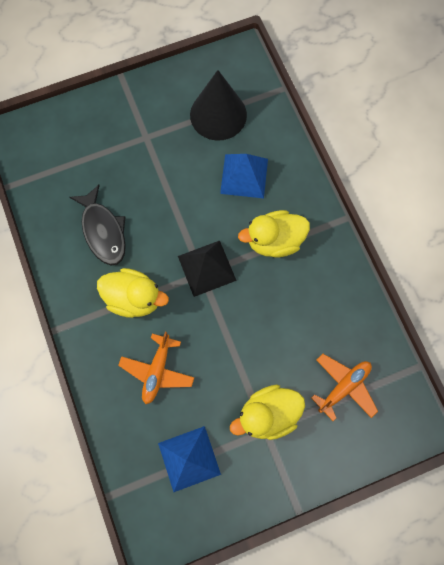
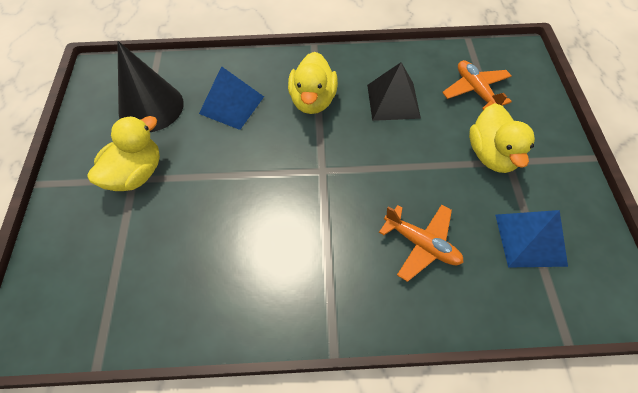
camera: 70 degrees left, 15 degrees down
black fish [69,185,126,265] -> none
yellow duck [97,268,169,318] -> yellow duck moved to [88,116,160,191]
black pyramid [178,241,237,297] -> black pyramid moved to [367,62,421,121]

